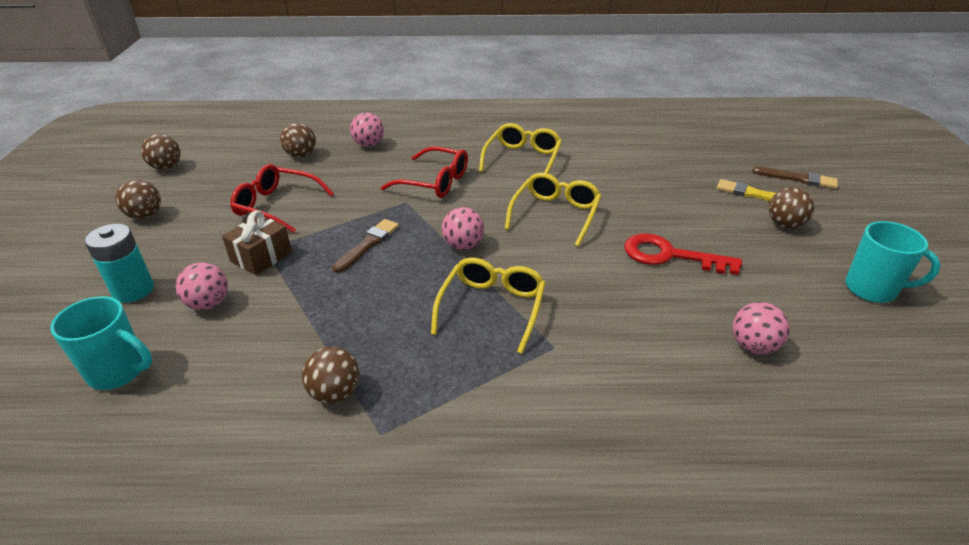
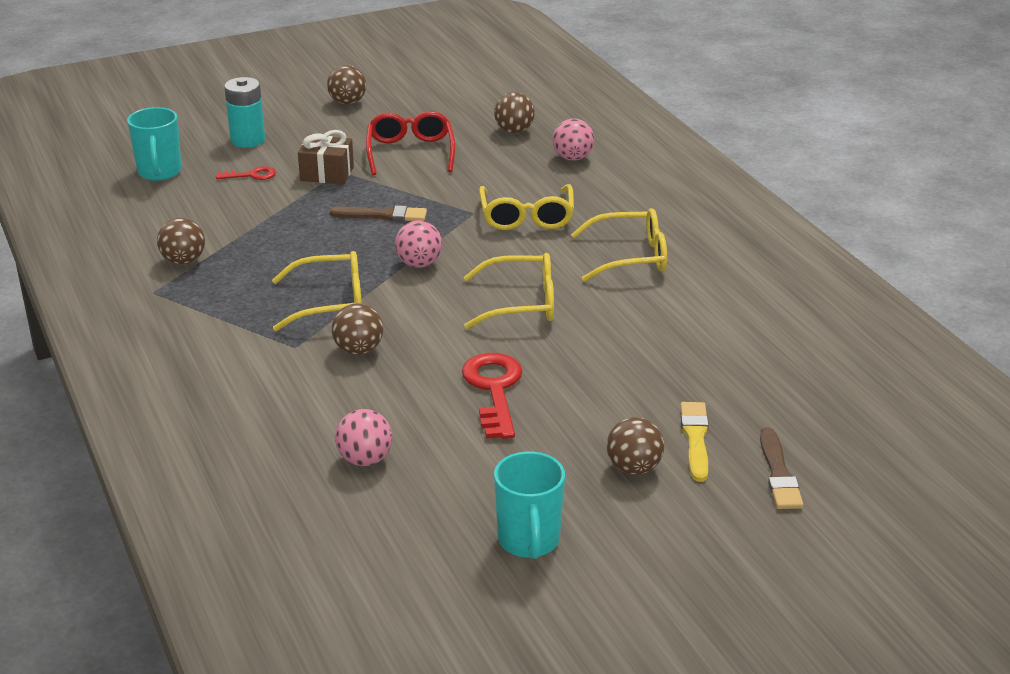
camera: 65 degrees right, 5 degrees down
brown ball [141,134,181,170] -> brown ball moved to [332,303,383,355]
pink ball [175,262,228,310] -> red key [216,166,276,180]
red glasses [381,146,468,198] -> yellow glasses [479,184,574,230]

